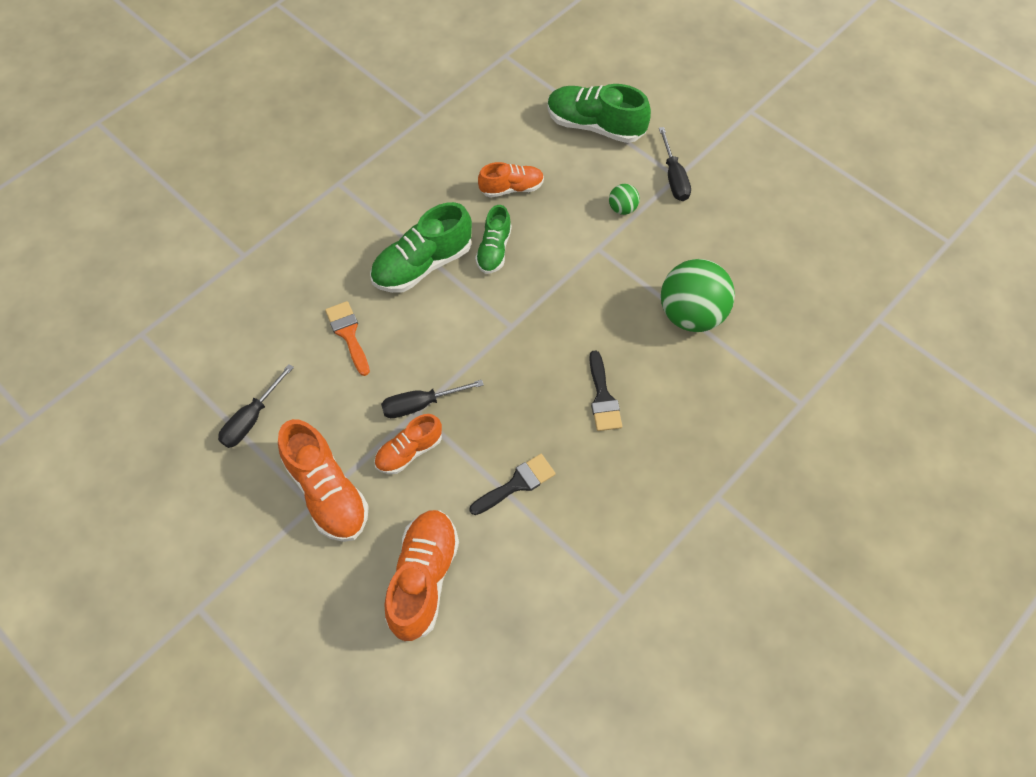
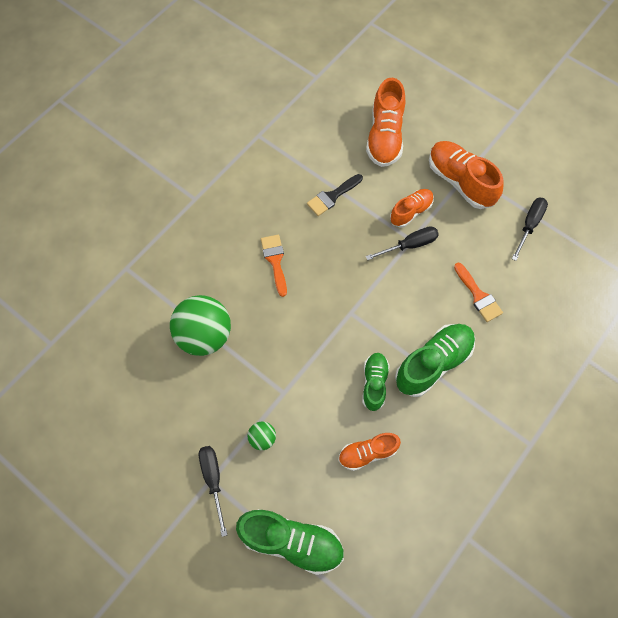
camera: 175 degrees right, 5 degrees up
black brush [589,350,622,431] -> orange brush [261,235,287,297]

